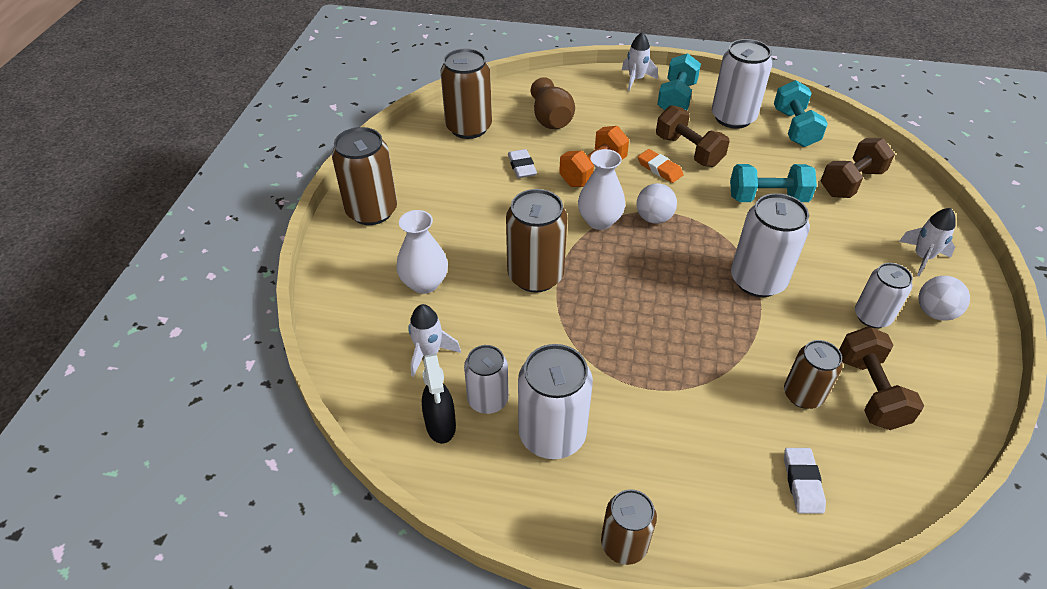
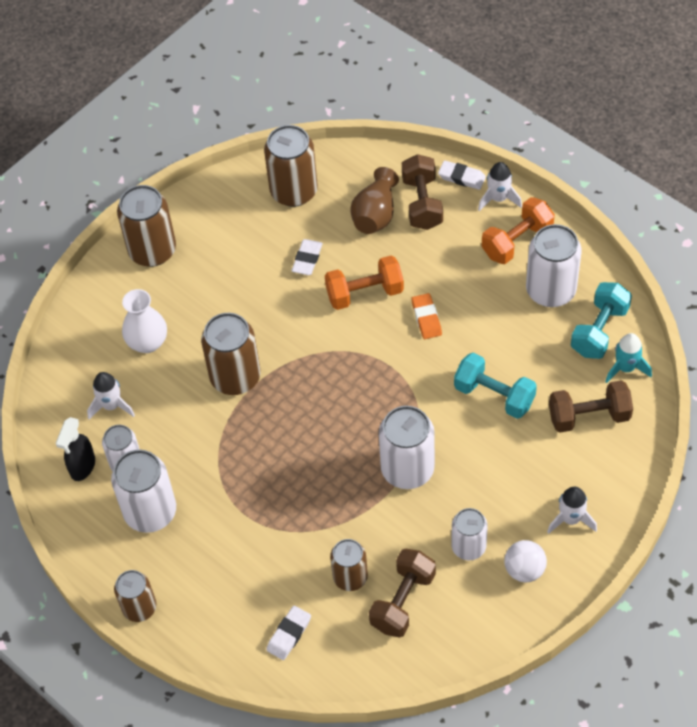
camera: 35 degrees right, 10 degrees up
white vase [578,149,625,230] -> none
white ball [636,183,677,224] -> none
brown dumbbell [656,105,730,167] -> brown dumbbell moved to [402,154,443,230]
turquoise dumbbell [657,53,701,111] -> orange dumbbell [482,197,555,264]
none -> white eraser [438,160,486,190]
none -> turquoise rocket [605,333,652,383]

